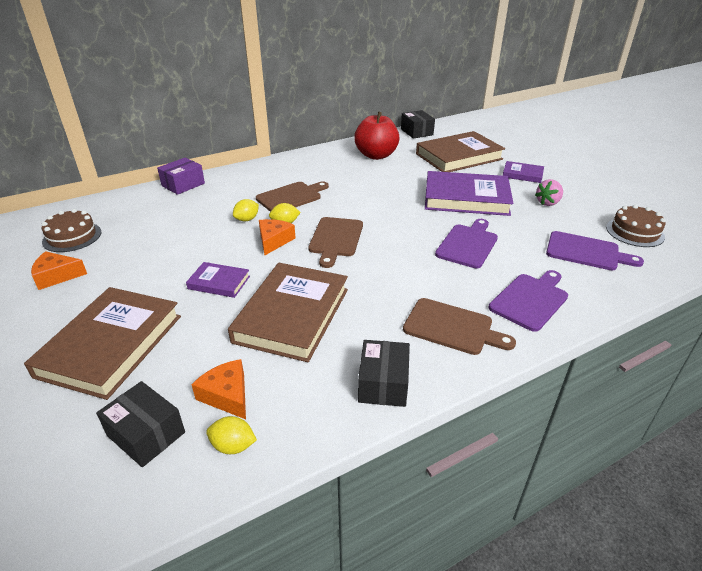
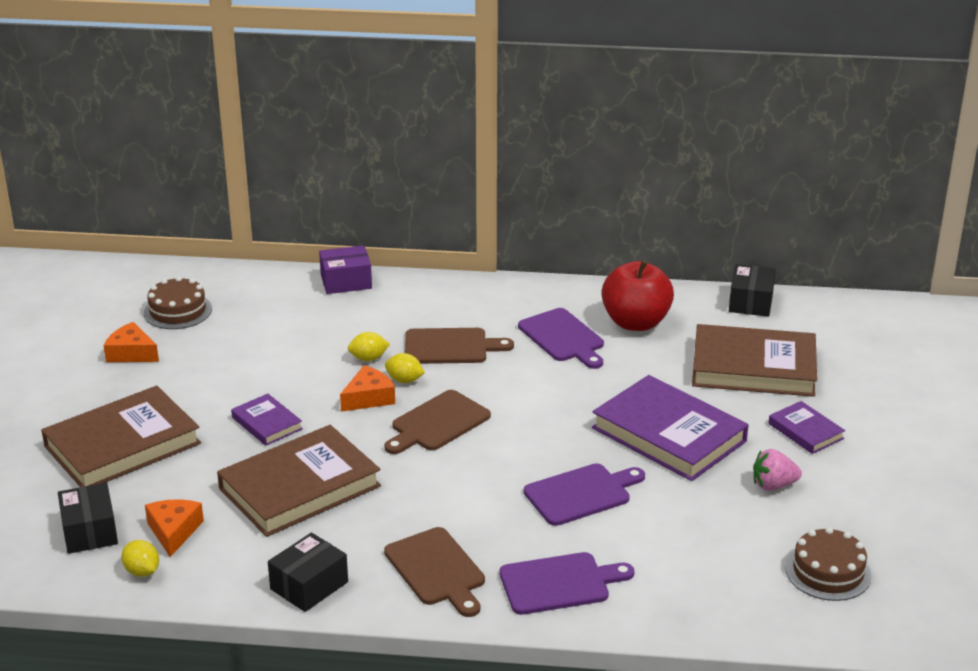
camera: 35 degrees right, 5 degrees down
purple cutting board [546,231,644,270] -> purple cutting board moved to [518,308,604,369]

